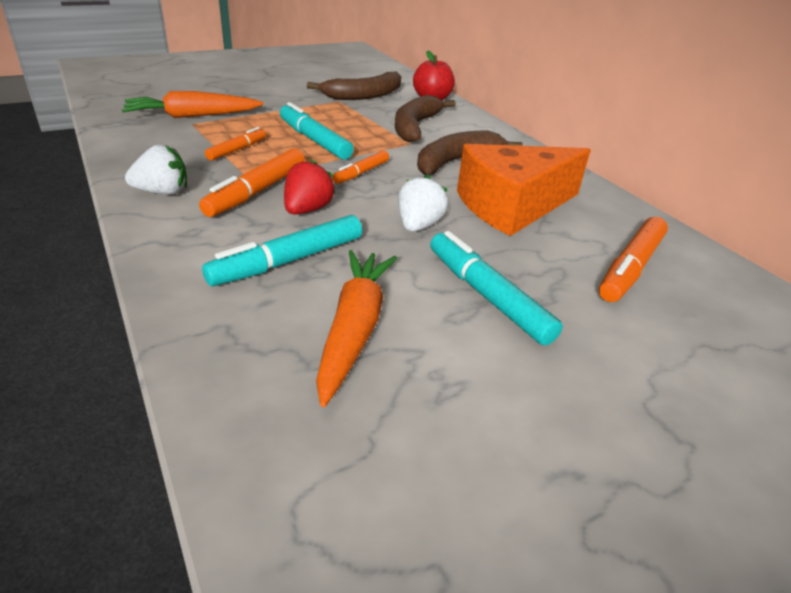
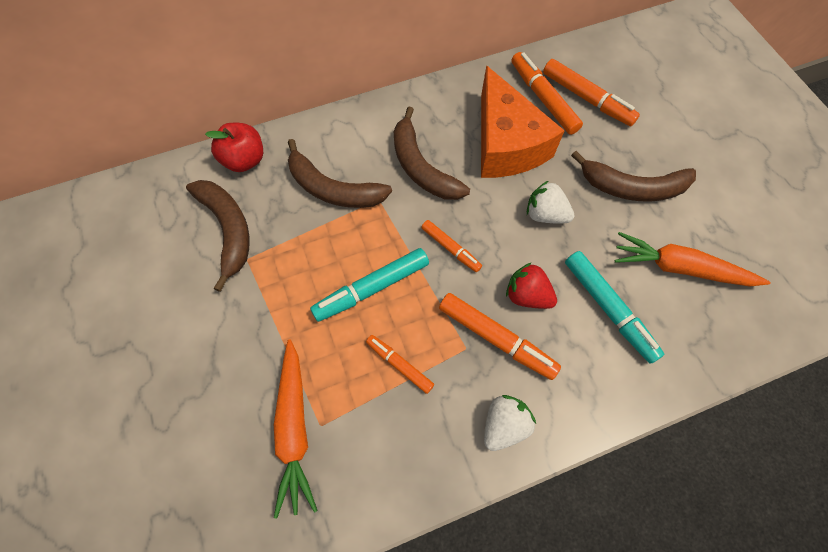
camera: 80 degrees left, 30 degrees up
white strawberry [125,145,187,195] -> white strawberry turned 45 degrees clockwise [484,395,536,451]
turquoise marker [430,231,563,345] -> brown banana [571,151,696,201]
none -> orange marker [511,52,583,135]

